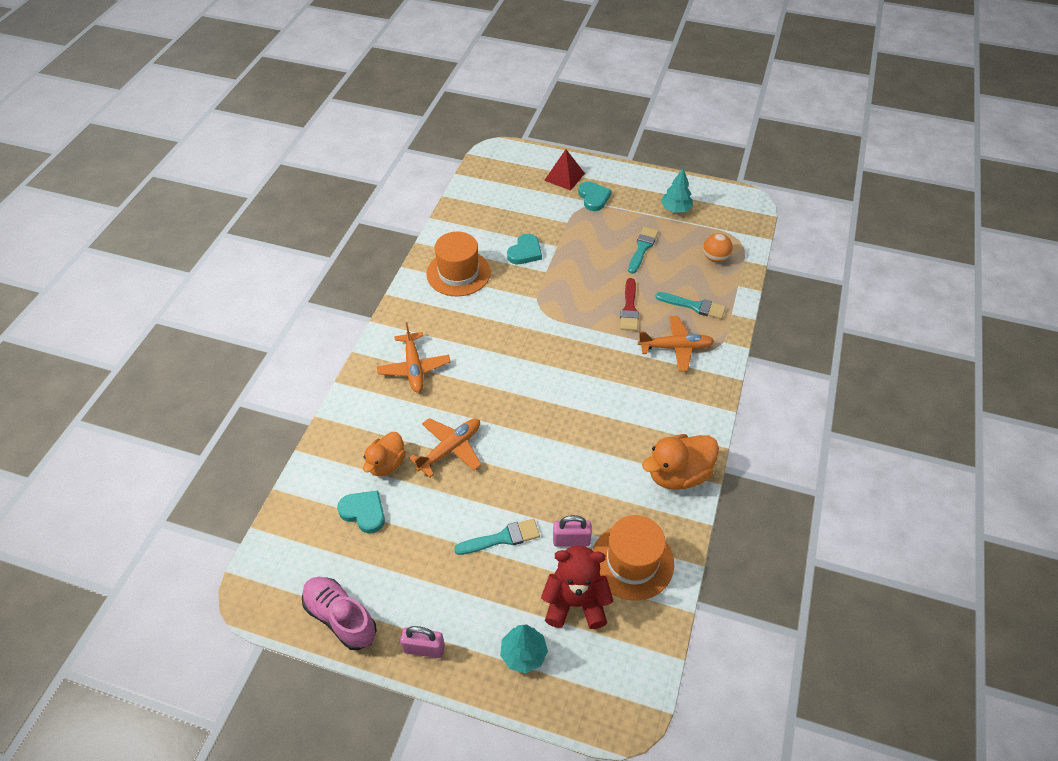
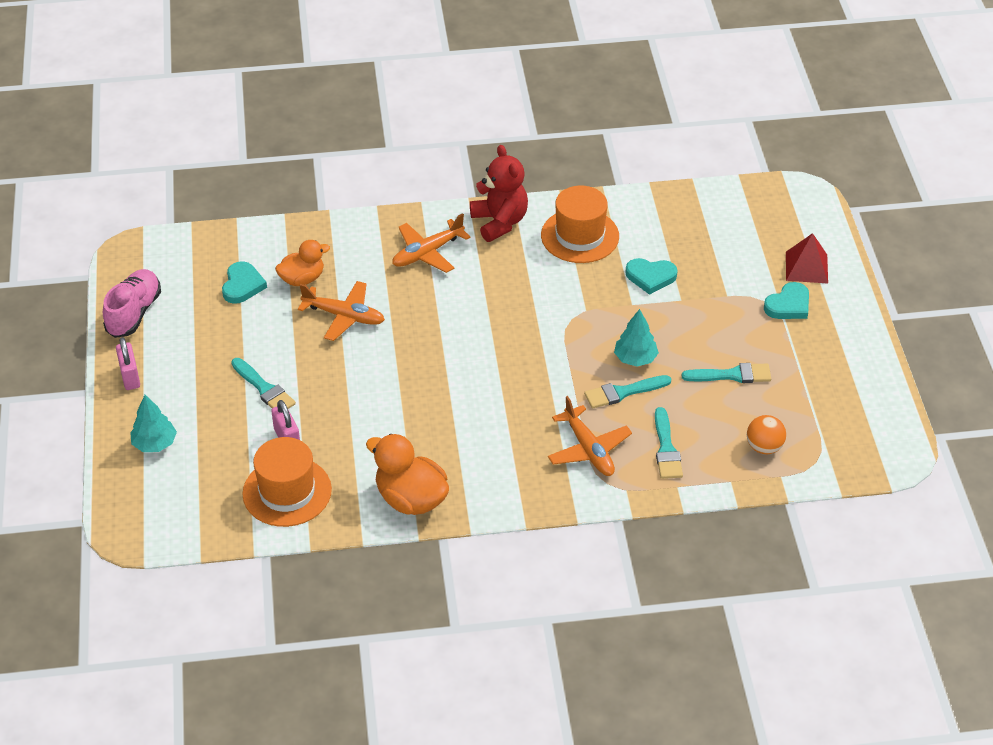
camera: 65 degrees right, 5 degrees down
orange duck [363,432,406,477] -> orange duck turned 150 degrees clockwise [275,240,330,286]
red teddy bear [541,545,613,629] -> red teddy bear moved to [470,145,528,242]
red brush [620,278,639,331] -> turquoise brush [584,375,671,409]
turquoise tree [661,168,693,213] -> turquoise tree moved to [614,309,659,367]

